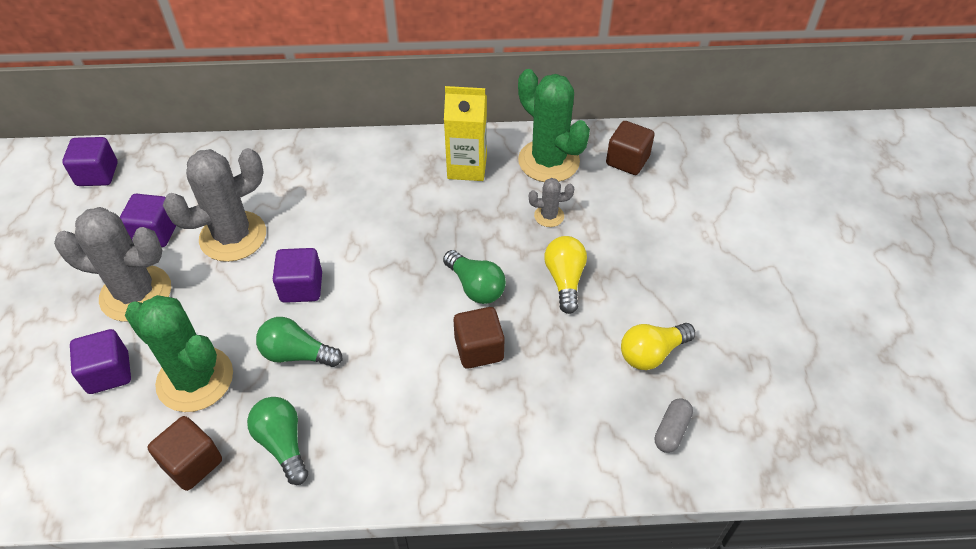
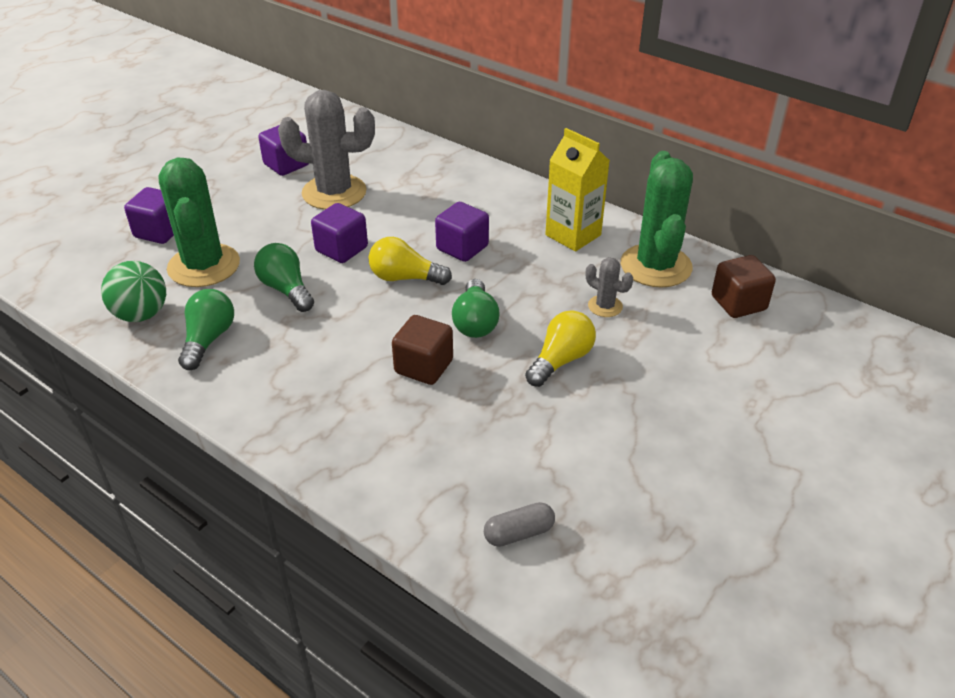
camera: 40 degrees right, 10 degrees down
grey cactus [54,207,171,322] -> none
purple cube [62,137,118,186] -> purple cube moved to [435,202,489,262]
brown cube [148,416,222,491] -> green ball [101,261,166,322]
yellow light bulb [621,323,696,370] -> yellow light bulb moved to [369,237,452,285]

